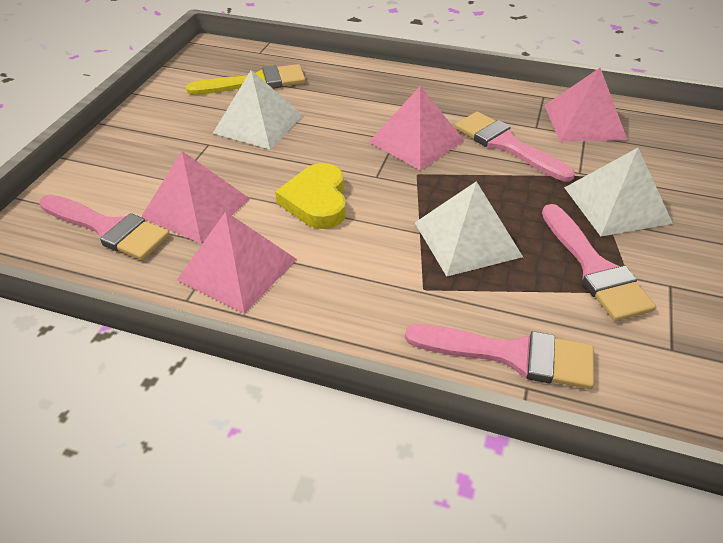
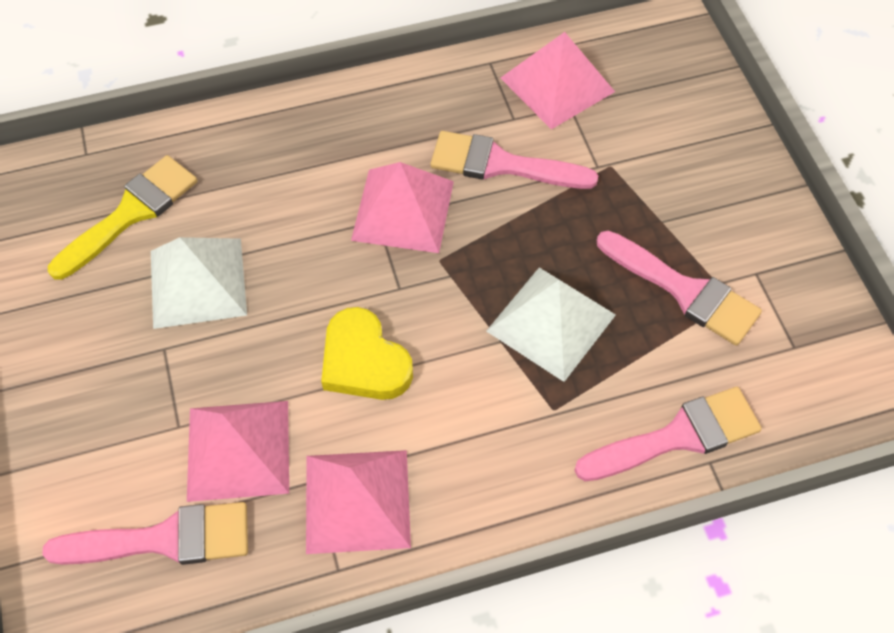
camera: 35 degrees left, 15 degrees up
white pyramid [564,148,673,236] -> none

